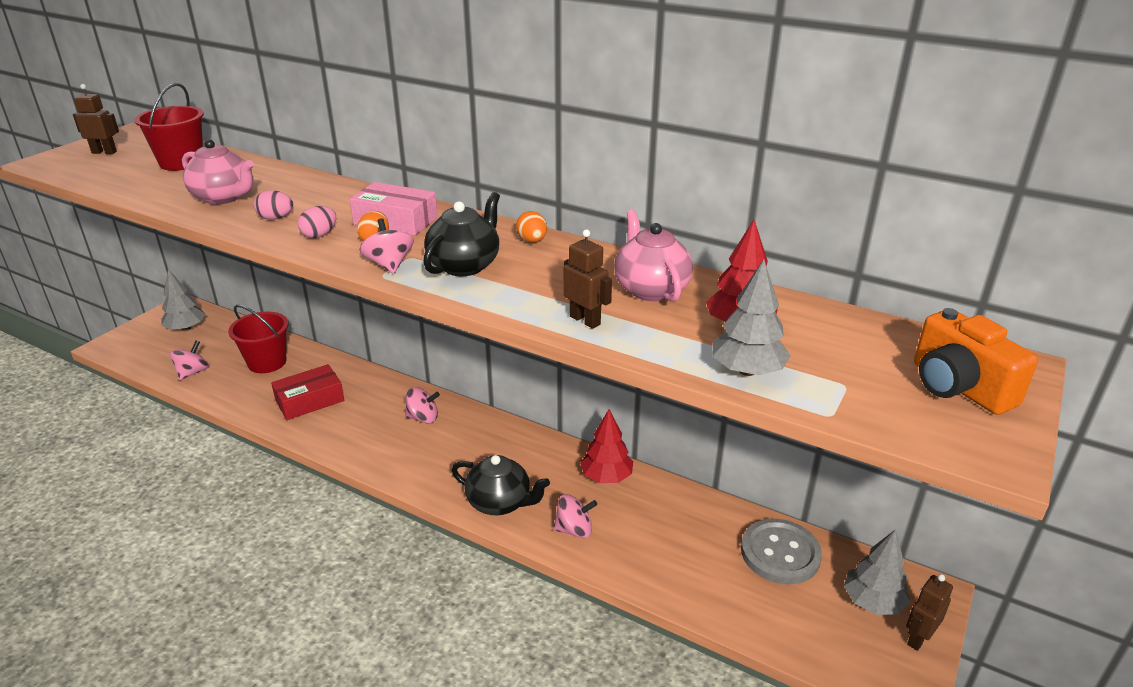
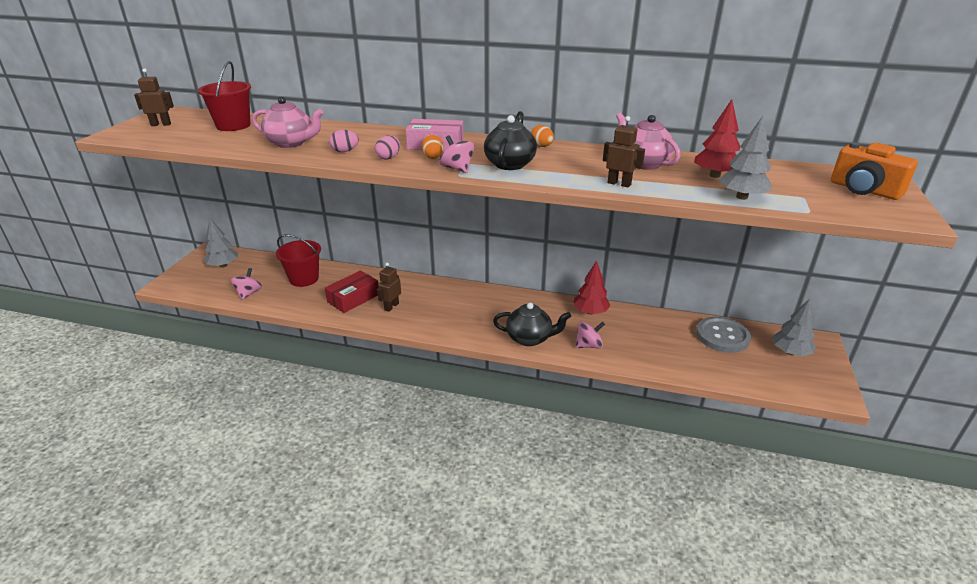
camera: 15 degrees left, 0 degrees up
pink spinning top [405,387,440,423] -> none
brown robot [906,574,953,651] -> brown robot moved to [377,262,401,312]

